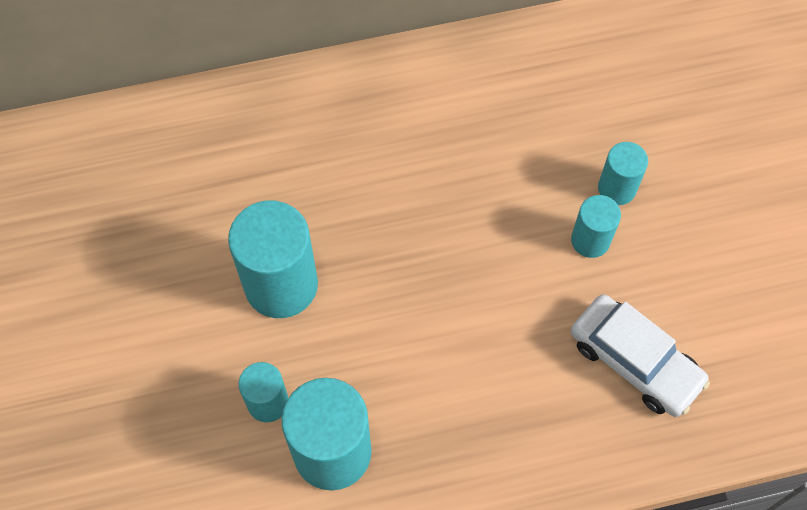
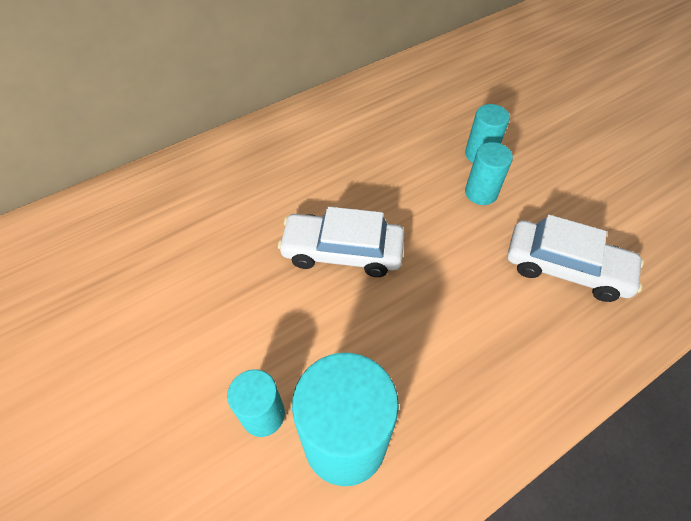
camera: 20 degrees left, 10 degrees down
turquoise cylinder [228,200,318,318] -> none
none -> white car [278,206,405,277]

